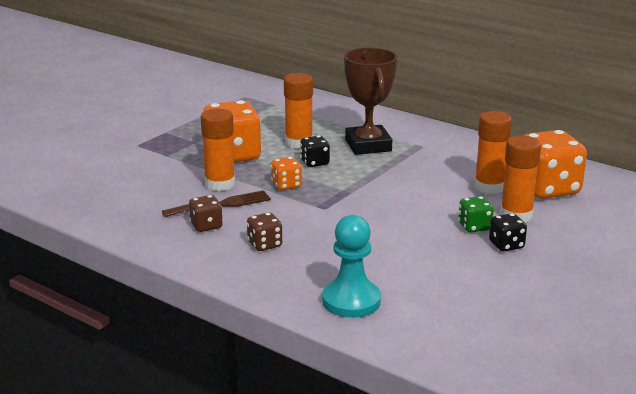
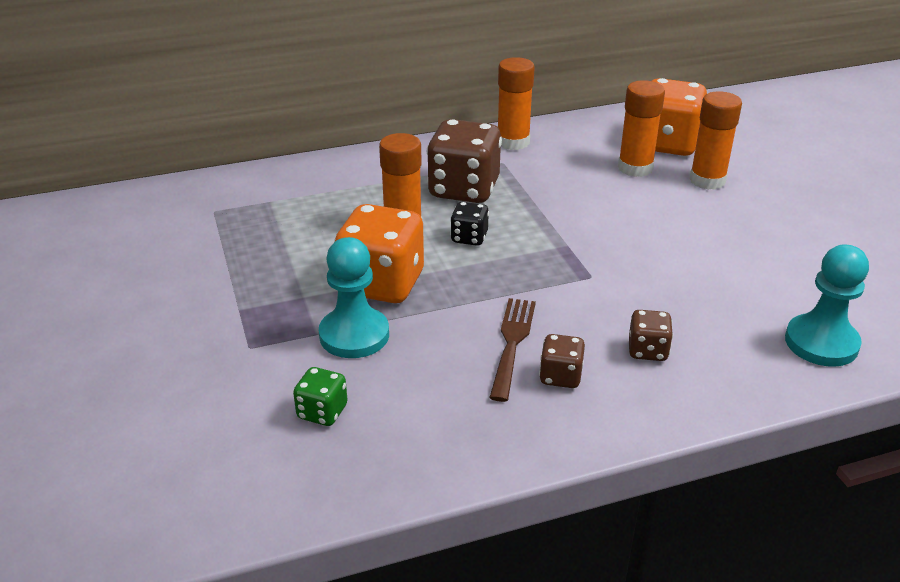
camera: 55 degrees left, 10 degrees up
orange glue stick [201,109,235,191] -> orange glue stick moved to [498,57,535,150]
orange dice [271,157,302,190] -> none
brown trophy [344,48,397,155] -> brown dice [427,119,502,203]
green dice [458,196,494,232] -> green dice moved to [293,367,347,426]
black dice [489,213,527,251] -> none
none -> turquoise pawn [319,237,389,358]

